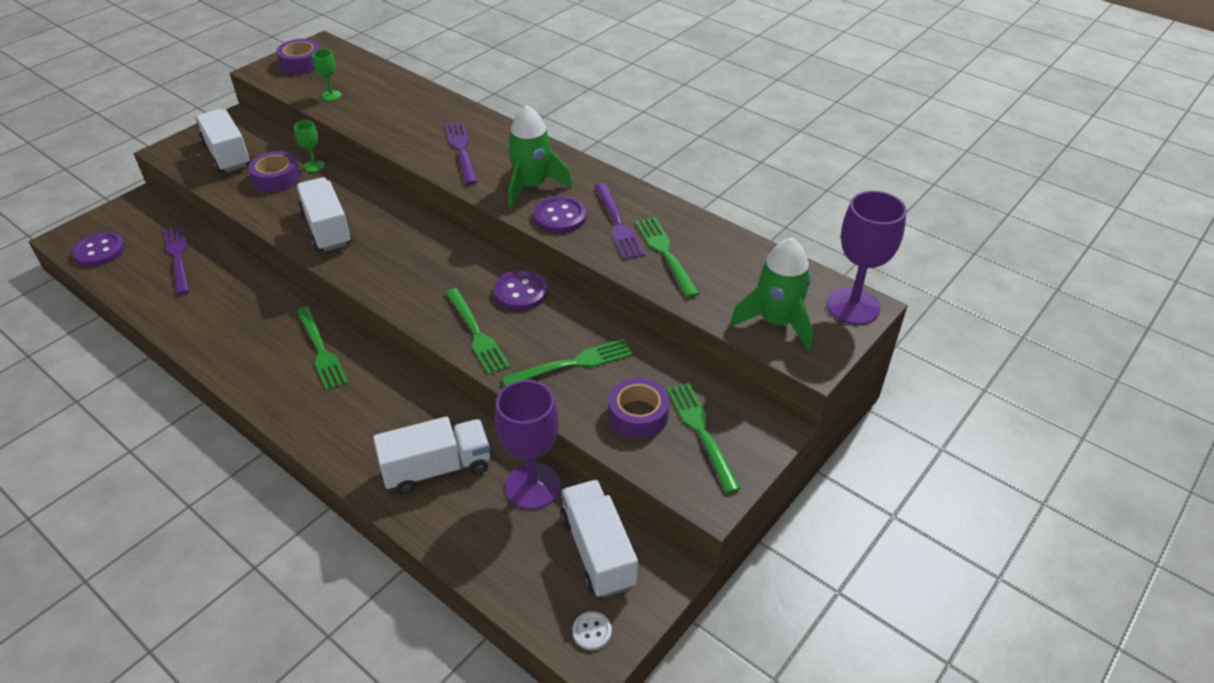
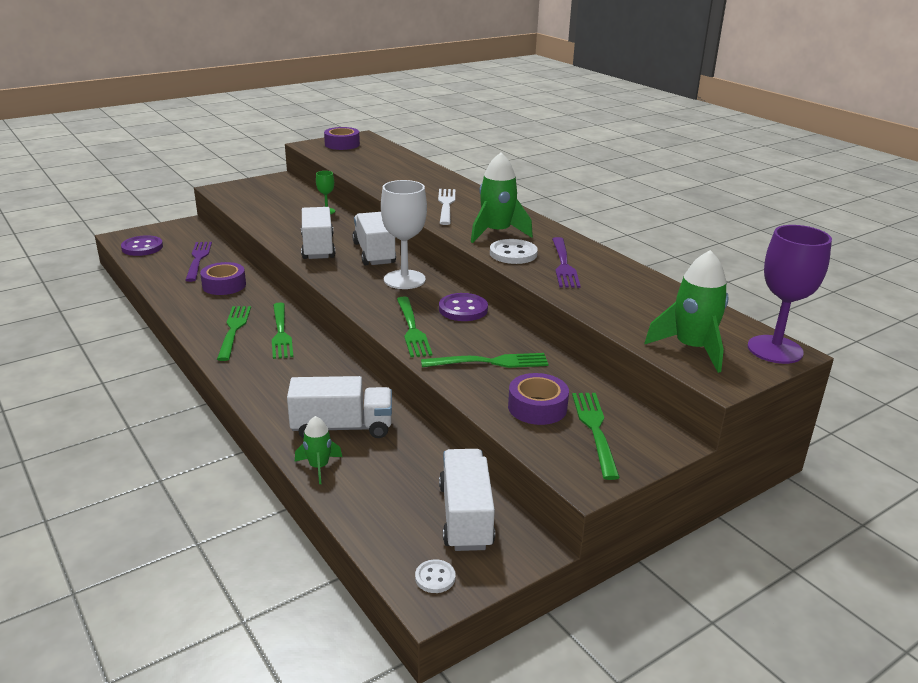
camera: 15 degrees right, 15 degrees down
white truck [195,109,251,173] -> white truck moved to [352,212,396,265]
purple tape [248,151,300,192] -> purple tape moved to [200,262,246,295]
green goblet [312,49,342,101] -> none
purple fork [445,122,477,185] -> white fork [438,189,455,225]
purple goblet [495,380,561,509] -> none
purple button [534,196,586,233] -> white button [490,239,538,264]
green fork [635,217,699,298] -> green fork moved to [217,306,251,361]
none -> green rocket [295,416,342,484]
none -> white goblet [381,180,427,289]

